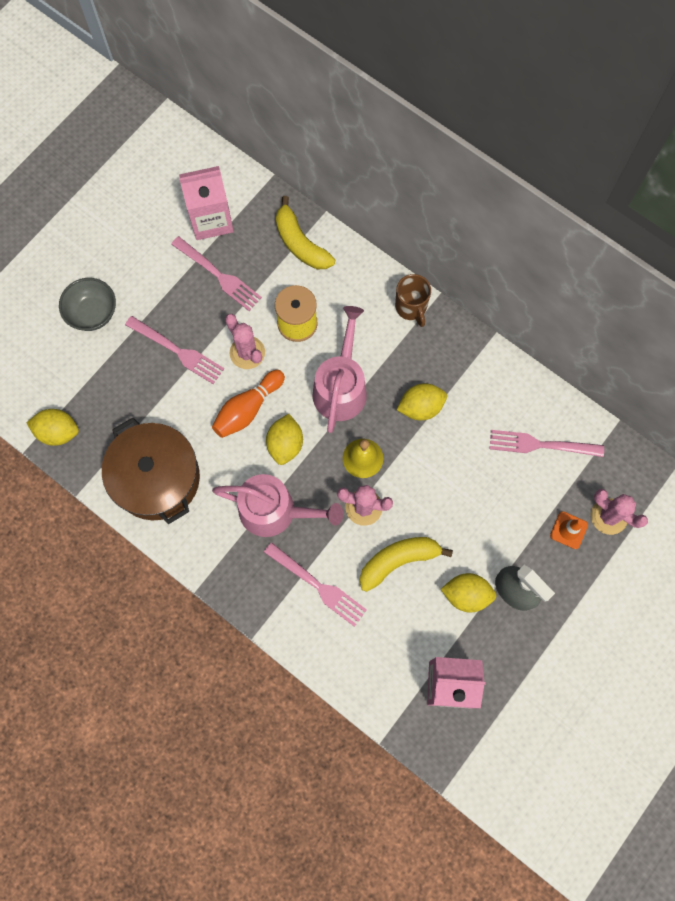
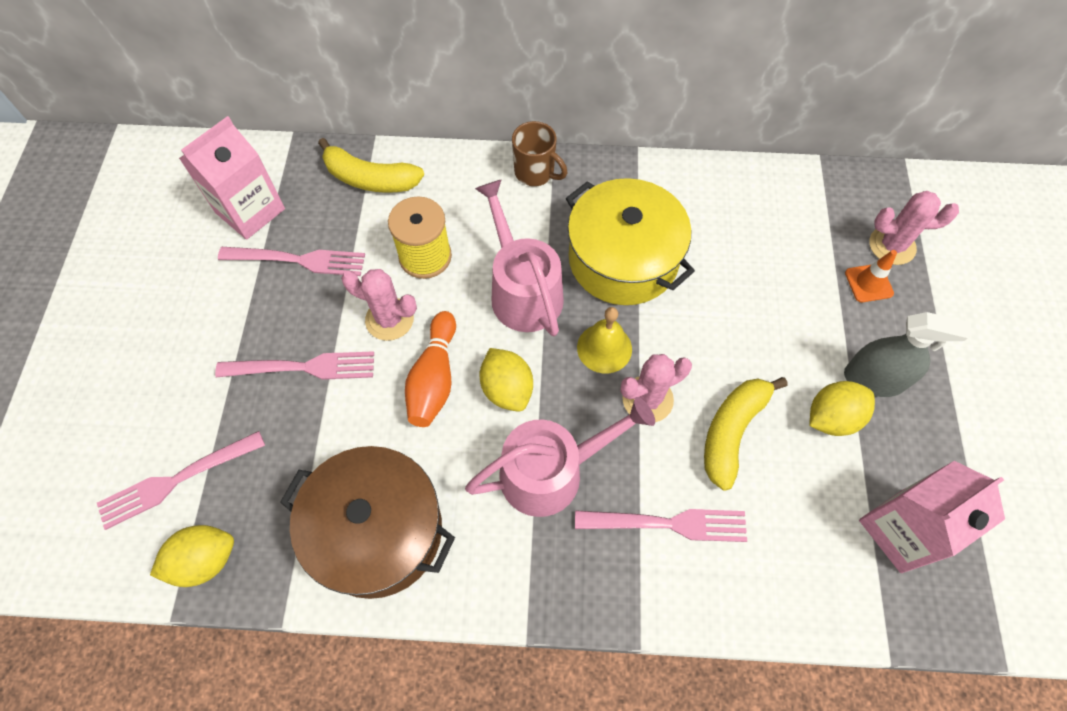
camera: 35 degrees left, 10 degrees down
grey bowl [59,278,116,331] -> none
yellow lemon [397,383,447,420] -> yellow pot [566,178,695,305]
pink fork [490,430,604,457] -> pink fork moved to [97,431,265,530]

